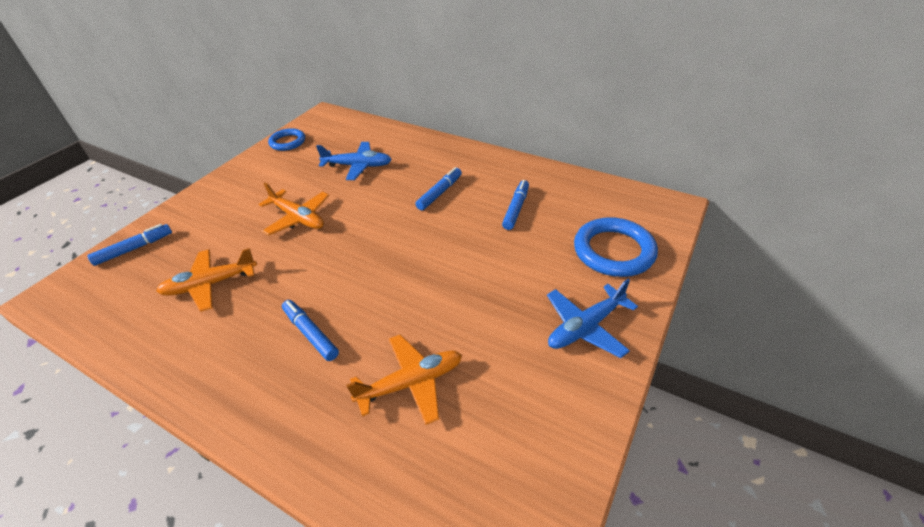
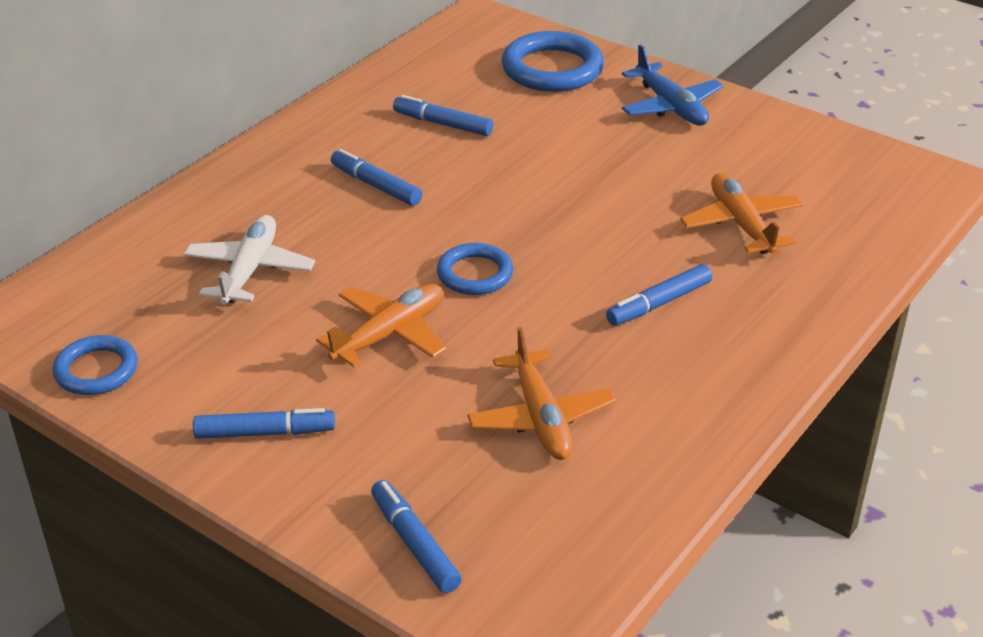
camera: 85 degrees left, 5 degrees down
blue plane [316,142,392,180] -> white plane [184,215,315,305]
none -> blue marker [193,408,335,439]
none -> blue ring [437,243,513,295]

